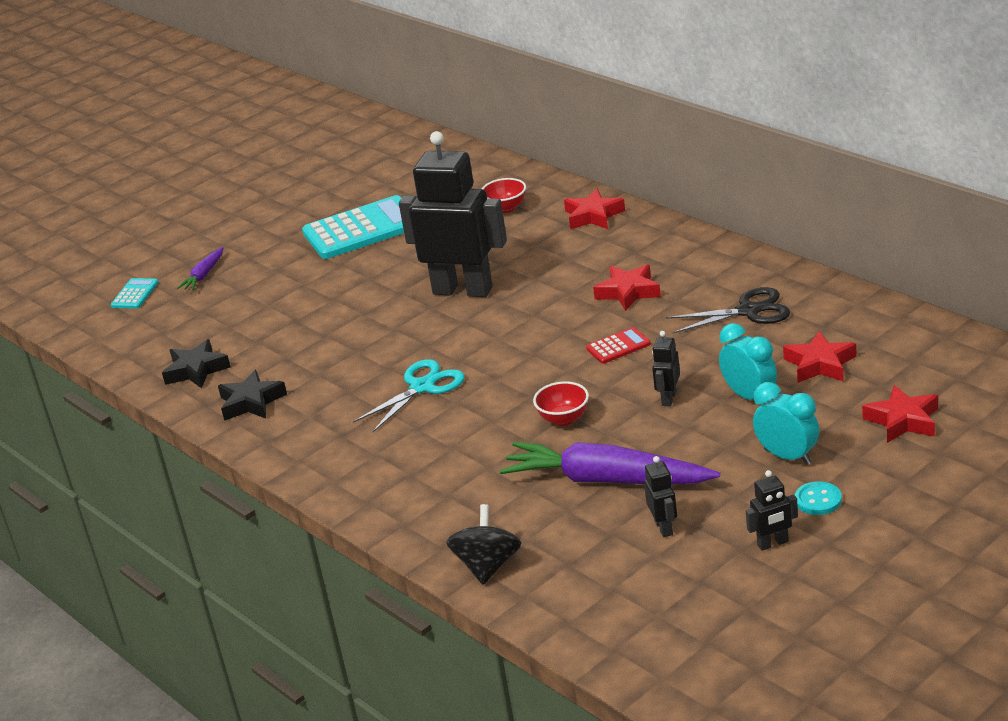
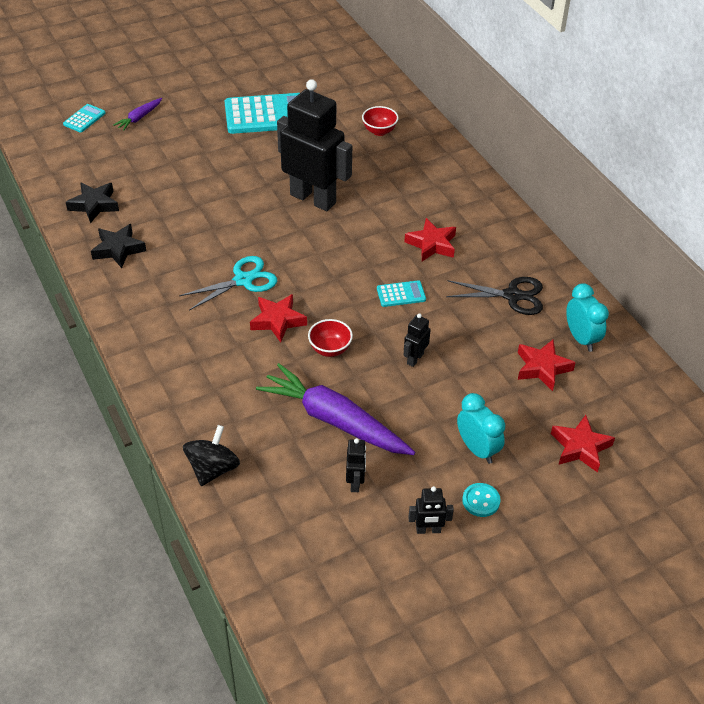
camera: 10 degrees right, 15 degrees up
red star [564,189,625,229] -> red star moved to [250,294,307,343]
red calculator [586,327,651,364] -> turquoise calculator [377,280,426,307]
turquoise clock [719,323,777,400] -> turquoise clock moved to [566,283,609,352]

